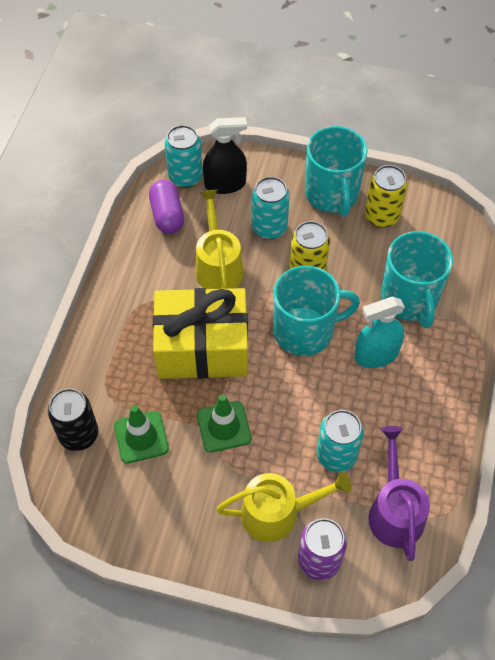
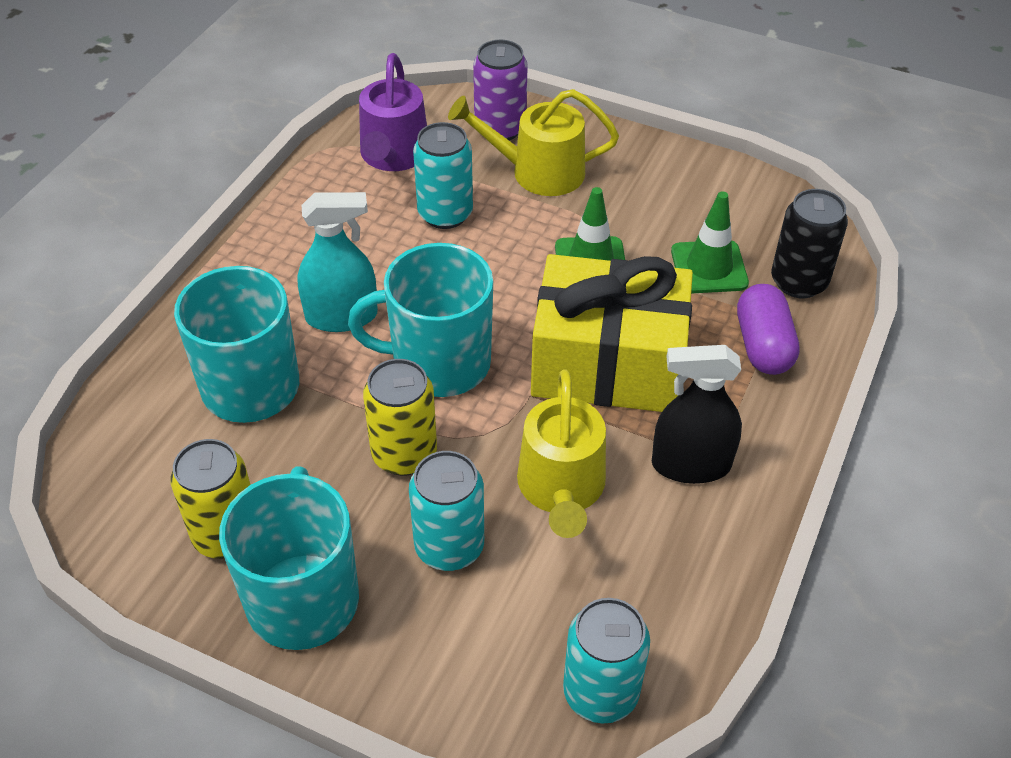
camera: 170 degrees left, 10 degrees down
purple capsule [149,180,184,234] -> purple capsule moved to [737,284,800,375]
black spray bottle [203,117,247,194] -> black spray bottle moved to [652,345,742,484]

